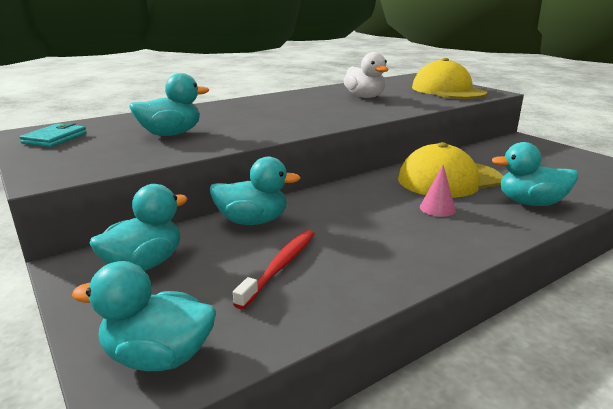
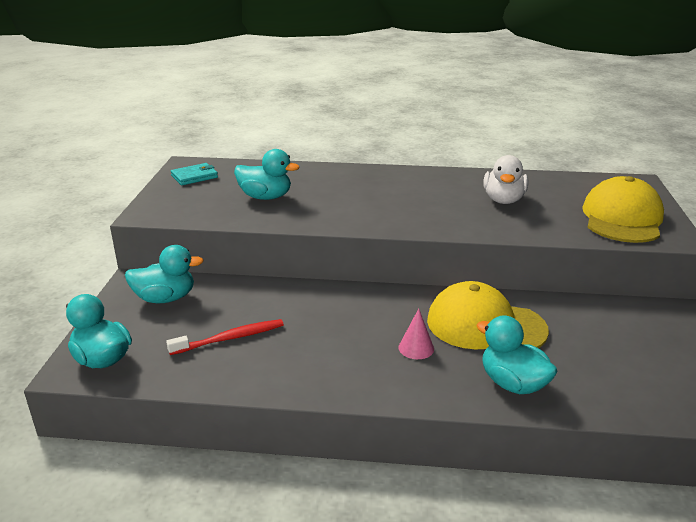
camera: 40 degrees right, 5 degrees up
turquoise duck [210,157,301,225] -> none

